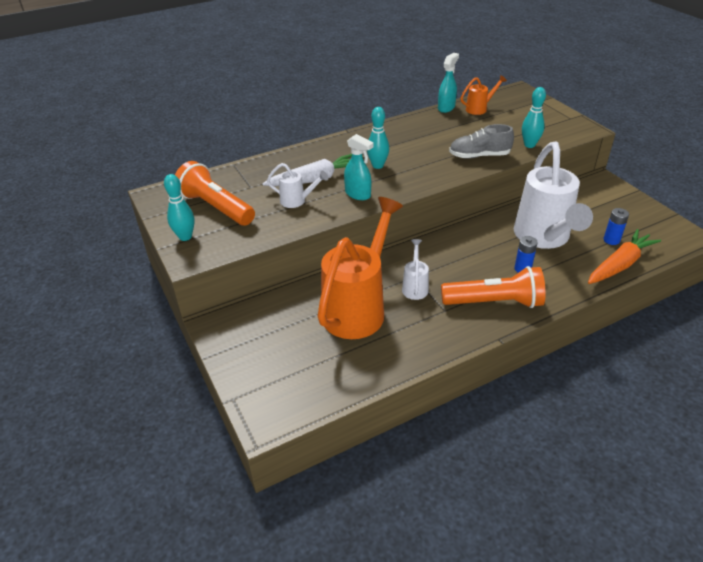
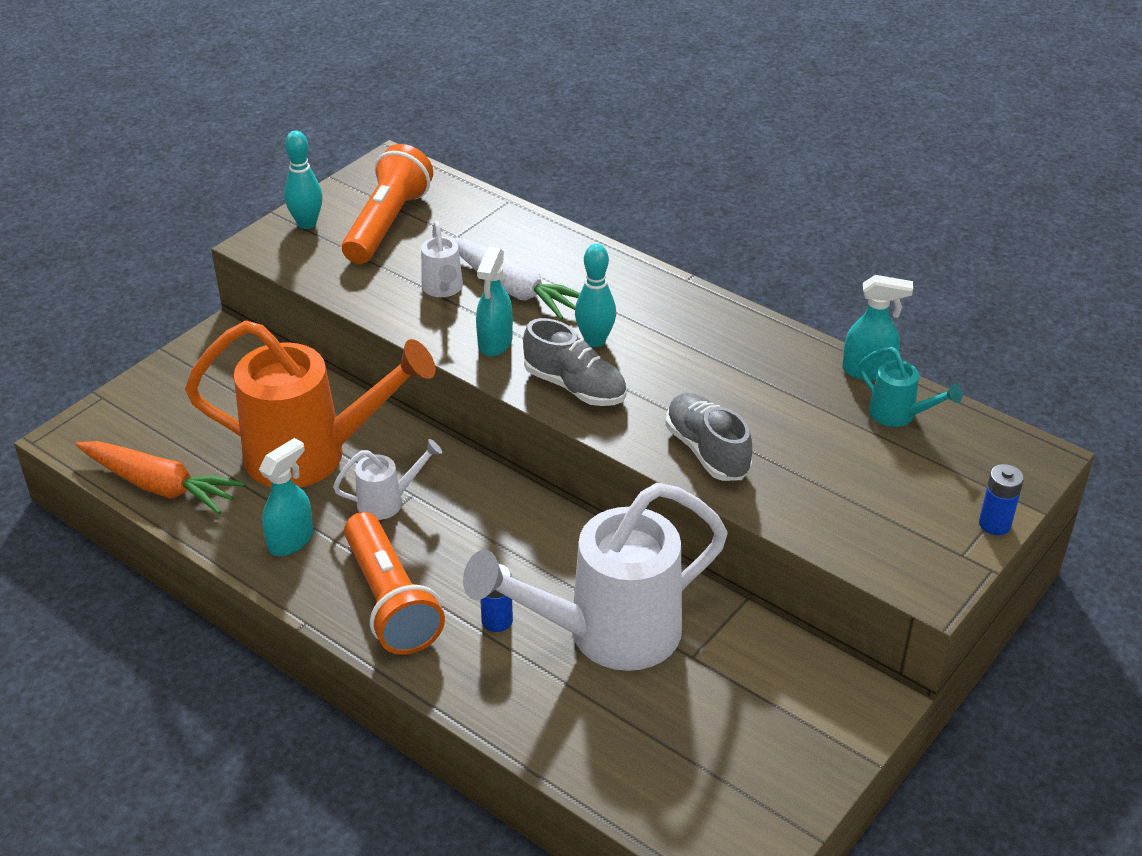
camera: 65 degrees right, 0 degrees up
orange watering can [460,75,507,115] -> turquoise watering can [859,347,963,427]
turquoise bowling pin [522,87,546,148] -> none
orange carrot [588,229,661,284] -> orange carrot moved to [76,441,245,514]
blue battery [603,208,629,245] -> blue battery moved to [979,464,1024,535]
none -> turquoise spray bottle [259,438,313,556]
none -> grey shoe [523,318,627,406]

